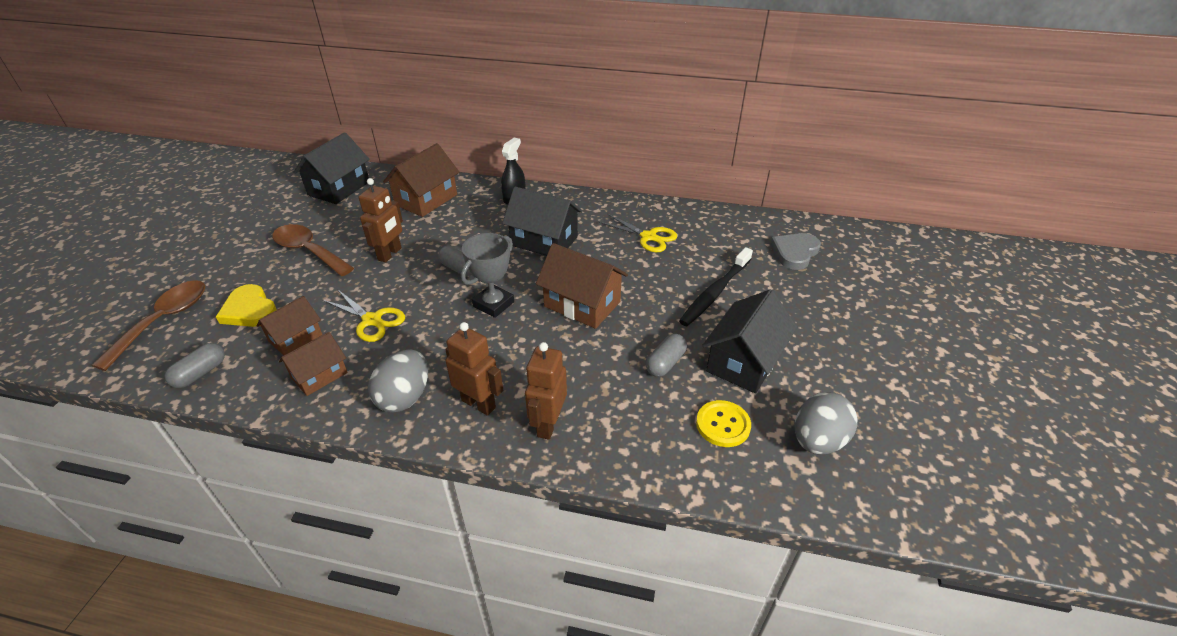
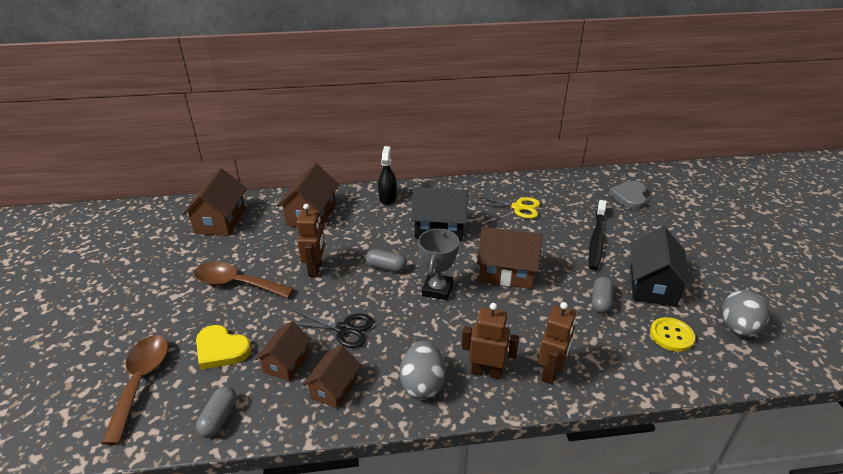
camera: 20 degrees left, 5 degrees down
black house [293,132,370,204] -> brown house [182,168,247,236]
yellow scissors [322,289,405,342] -> black scissors [286,310,374,348]
brown robot [525,342,567,440] -> brown robot turned 150 degrees counterclockwise [538,302,576,384]

